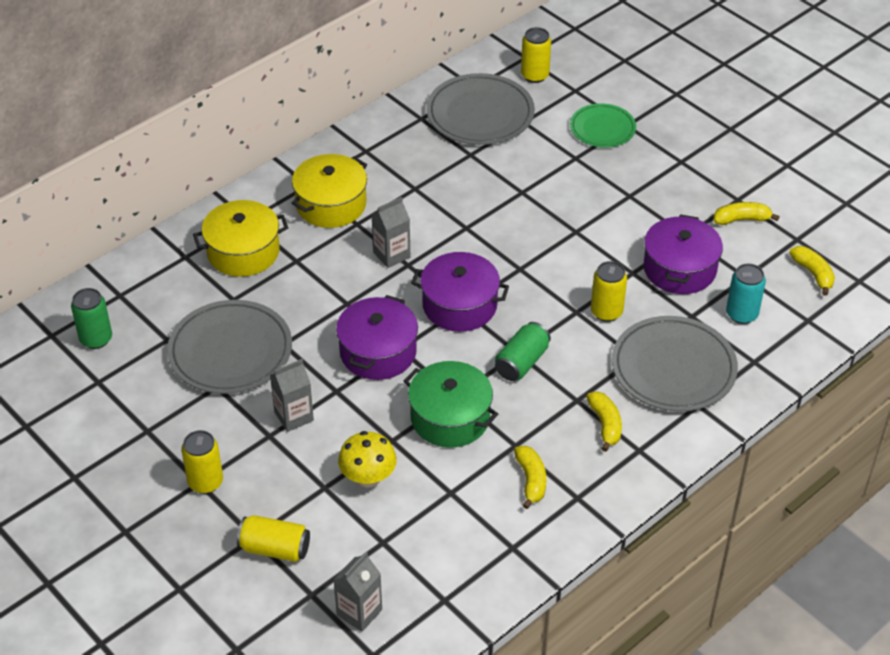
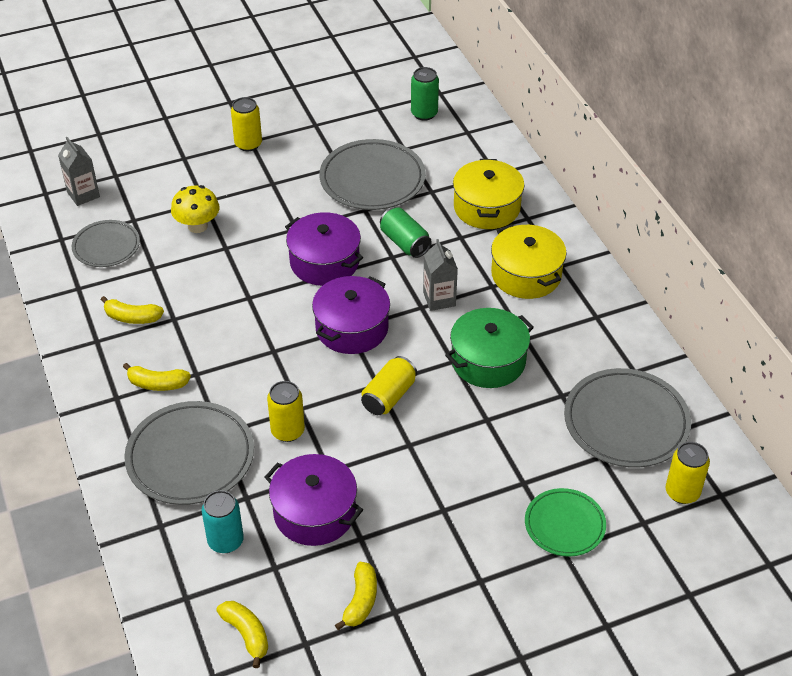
camera: 110 degrees right, 0 degrees up
yellow can [237,515,310,562] -> yellow can moved to [361,356,417,415]
grey carton [270,359,314,432] -> none
green pot [404,361,498,448] -> green pot moved to [445,308,534,388]
green can [495,322,551,381] -> green can moved to [380,207,432,258]
yellow banana [789,246,835,296] -> yellow banana turned 120 degrees counterclockwise [216,601,268,668]
none -> grey plate [72,220,140,267]

